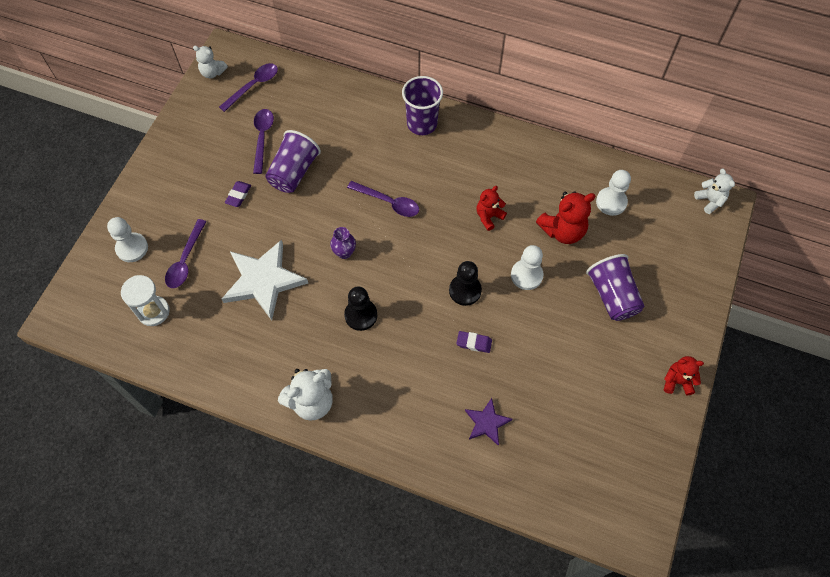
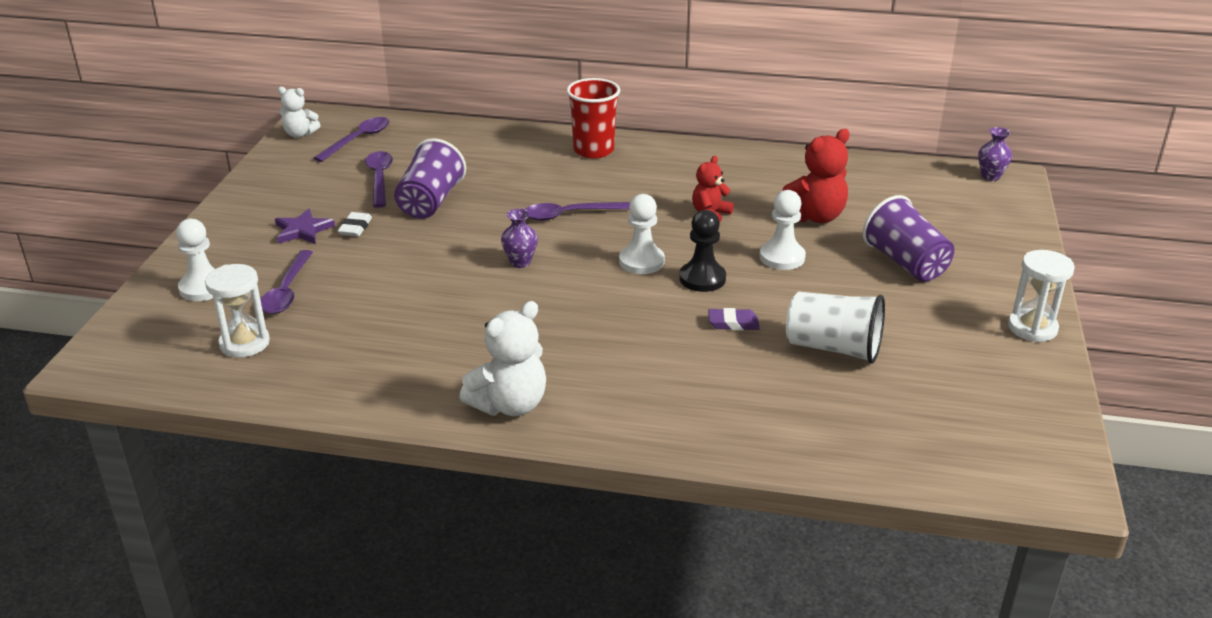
camera: 10 degrees left, 30 degrees down
white star [222,240,308,320] -> none
purple eraser [225,181,251,207] -> white eraser [338,212,372,236]
black pawn [344,286,377,331] -> none
purple spoon [347,181,419,217] -> purple spoon turned 150 degrees clockwise [525,202,630,221]
purple cup [402,76,443,135] -> red cup [566,78,620,158]
purple star [465,398,512,446] -> purple star moved to [275,209,335,244]
white pawn [596,170,631,216] -> white pawn moved to [619,194,665,274]
red teddy bear [664,356,704,395] -> white hourglass [1008,250,1075,342]
white teddy bear [694,169,735,214] -> purple vase [978,127,1012,181]
none -> white cup [786,292,885,364]

